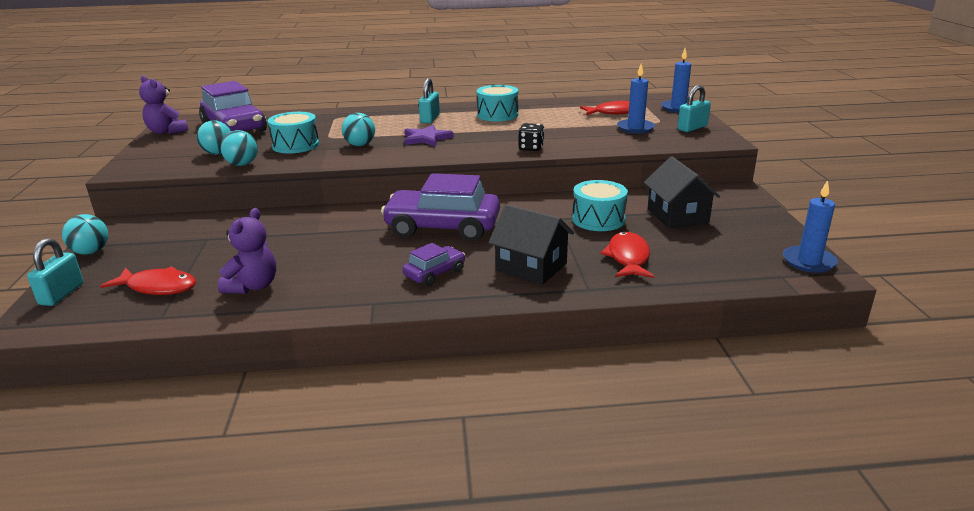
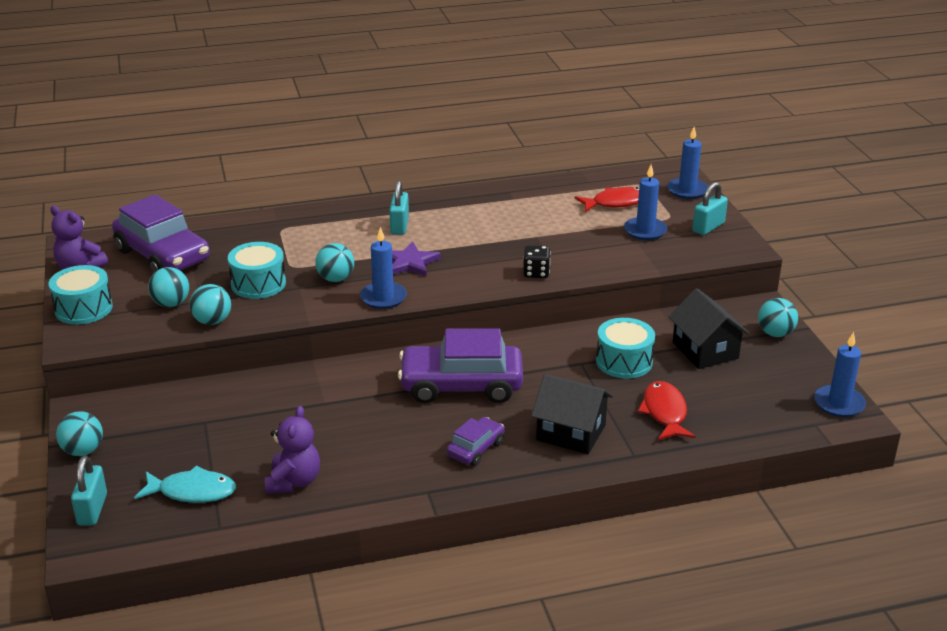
camera: 10 degrees left, 5 degrees up
red fish [101,266,196,295] -> turquoise fish [134,466,236,503]
turquoise drum [477,85,518,121] -> turquoise drum moved to [49,265,113,325]
none -> blue candle [360,227,407,309]
none -> turquoise ball [758,298,798,337]

